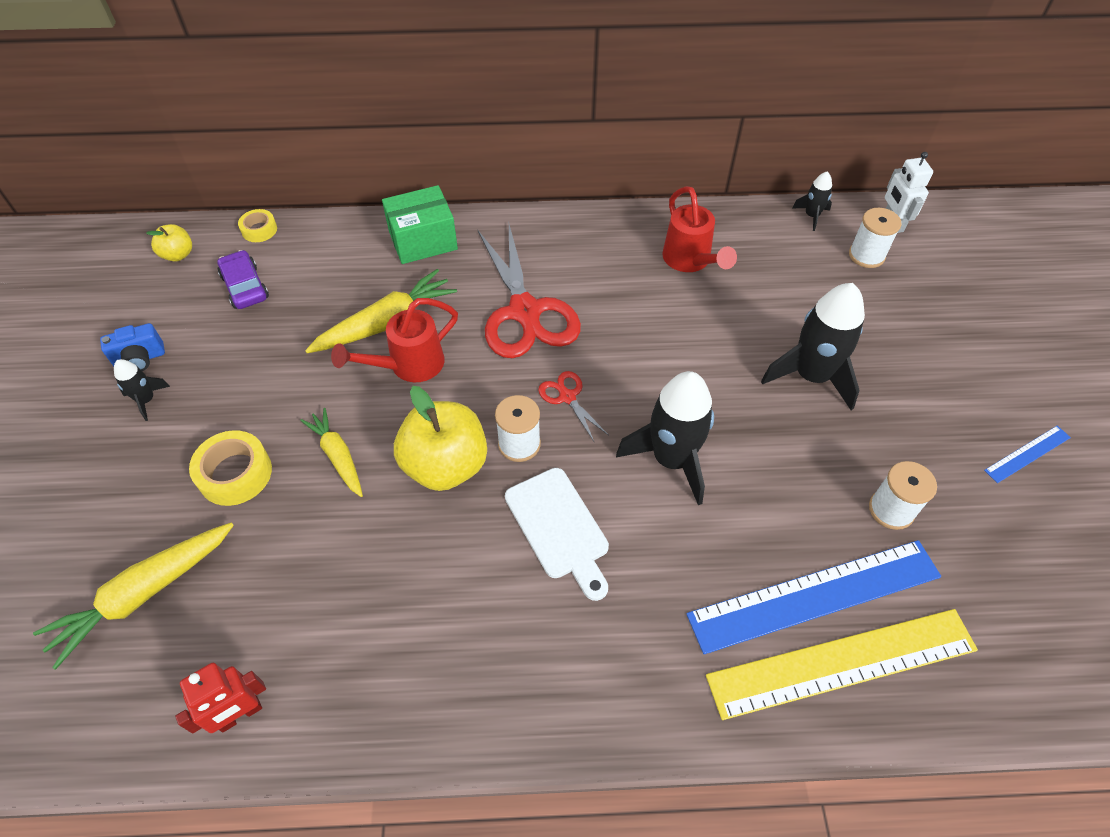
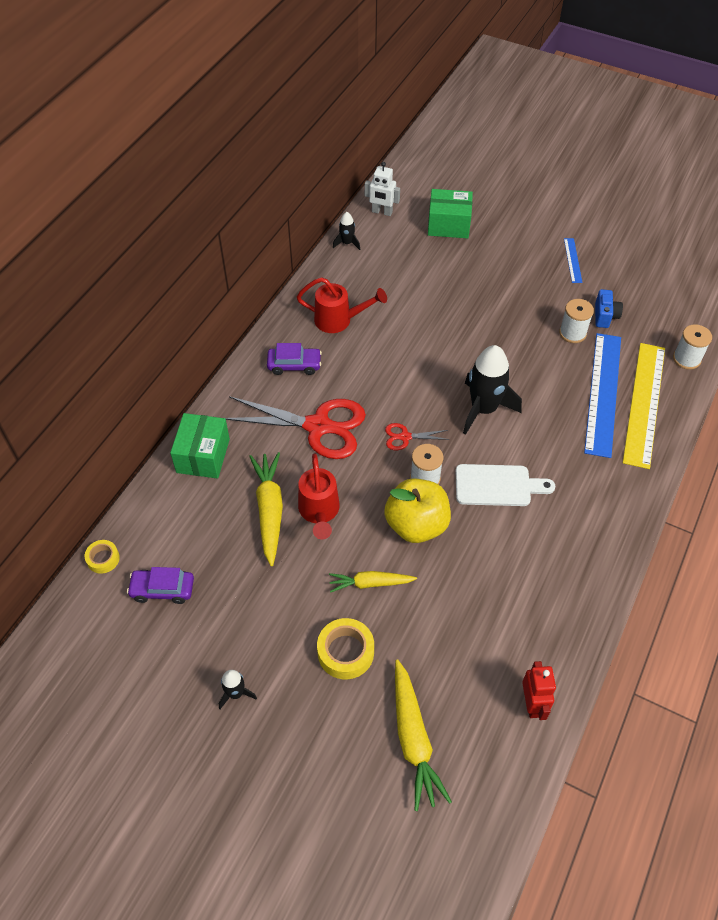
camera: 60 degrees left, 0 degrees up
blue camera [100,323,165,371] -> blue camera moved to [595,289,623,328]
yellow apple [146,224,192,262] -> none
black rocket [761,283,865,410] -> none
white spool [849,208,902,268] -> white spool moved to [673,324,712,370]
none -> purple car [267,343,322,375]
none -> green box [428,189,473,238]

